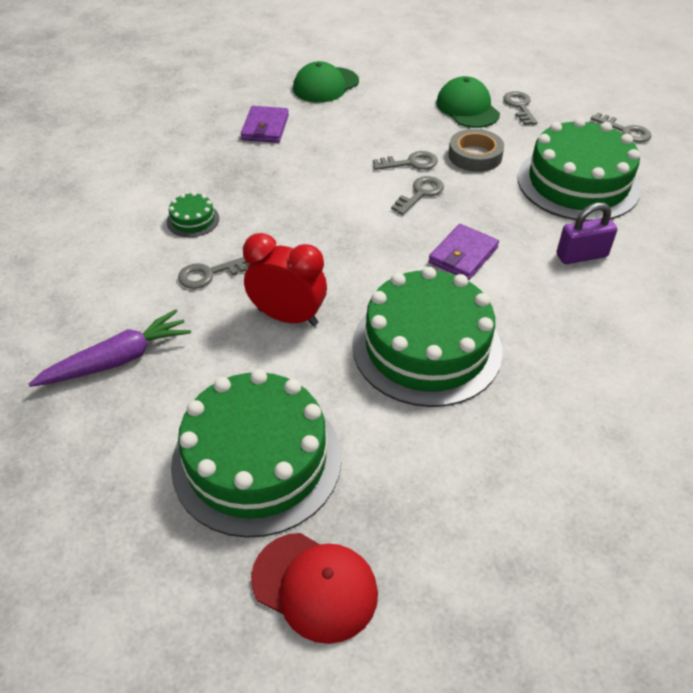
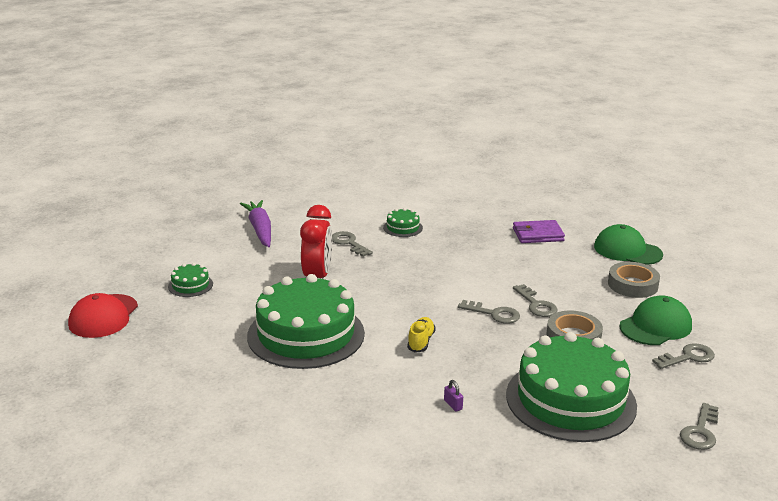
camera: 75 degrees right, 20 degrees down
purple carrot [28,309,191,387] -> purple carrot turned 150 degrees counterclockwise [240,200,271,247]
green cake [171,369,341,538] -> green cake [168,263,213,297], size x0.41
purple wallet [429,224,499,280] -> yellow shoe [407,317,436,353]
purple padlock [557,203,617,264] -> purple padlock [444,380,463,412], size x0.46
none -> grey tape [608,262,660,298]

